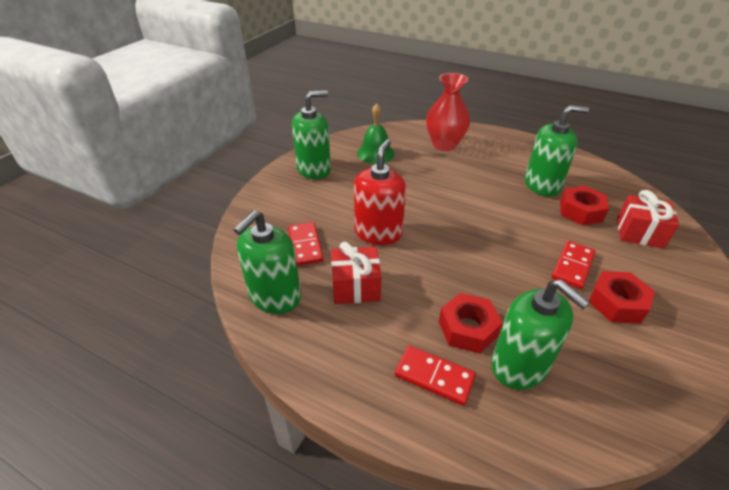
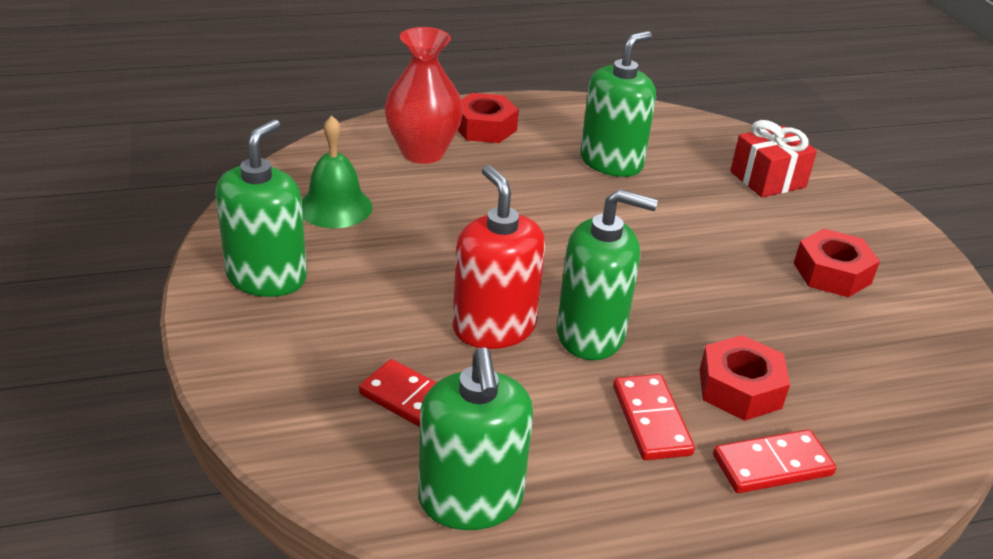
camera: 45 degrees left, 5 degrees down
red gift [331,242,381,304] -> none
green soap dispenser [491,280,590,389] -> green soap dispenser moved to [557,189,658,360]
red domino [552,241,595,289] -> red domino moved to [613,374,695,460]
red nut [560,186,609,226] -> red nut moved to [458,93,519,143]

